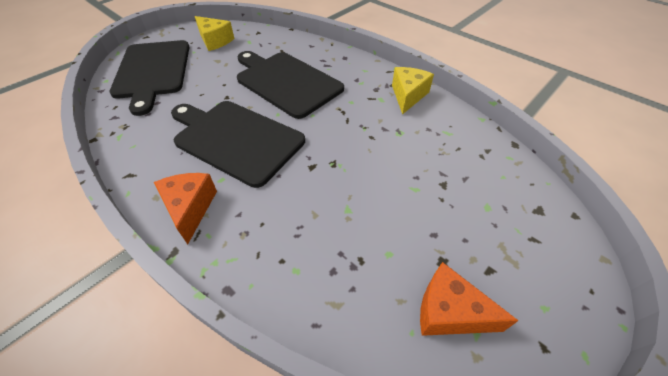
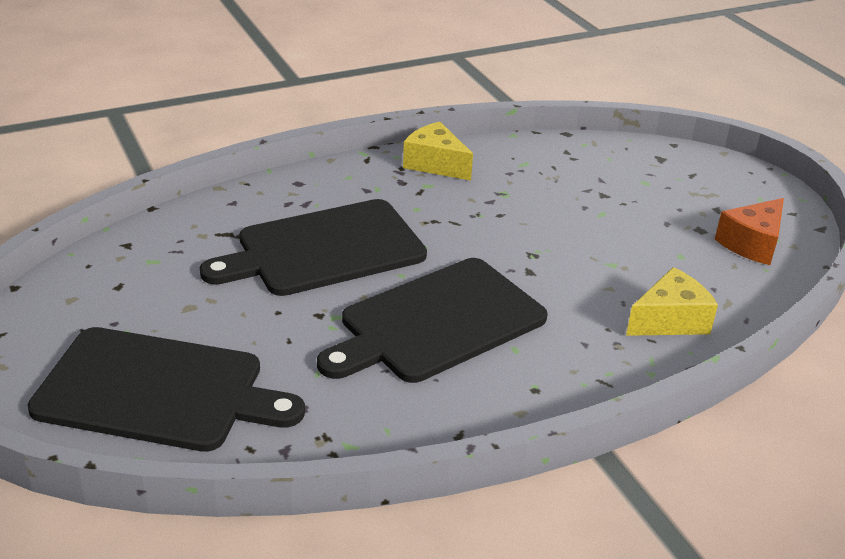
camera: 70 degrees left, 15 degrees down
orange cheese [154,173,217,244] -> none
yellow cheese [195,16,234,51] -> yellow cheese moved to [626,267,718,336]

